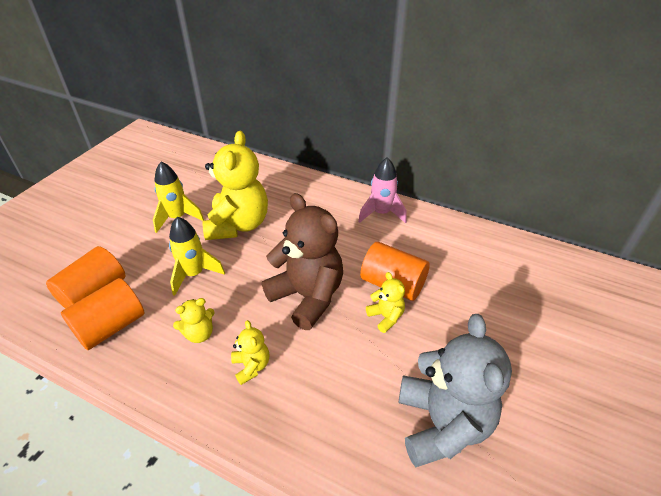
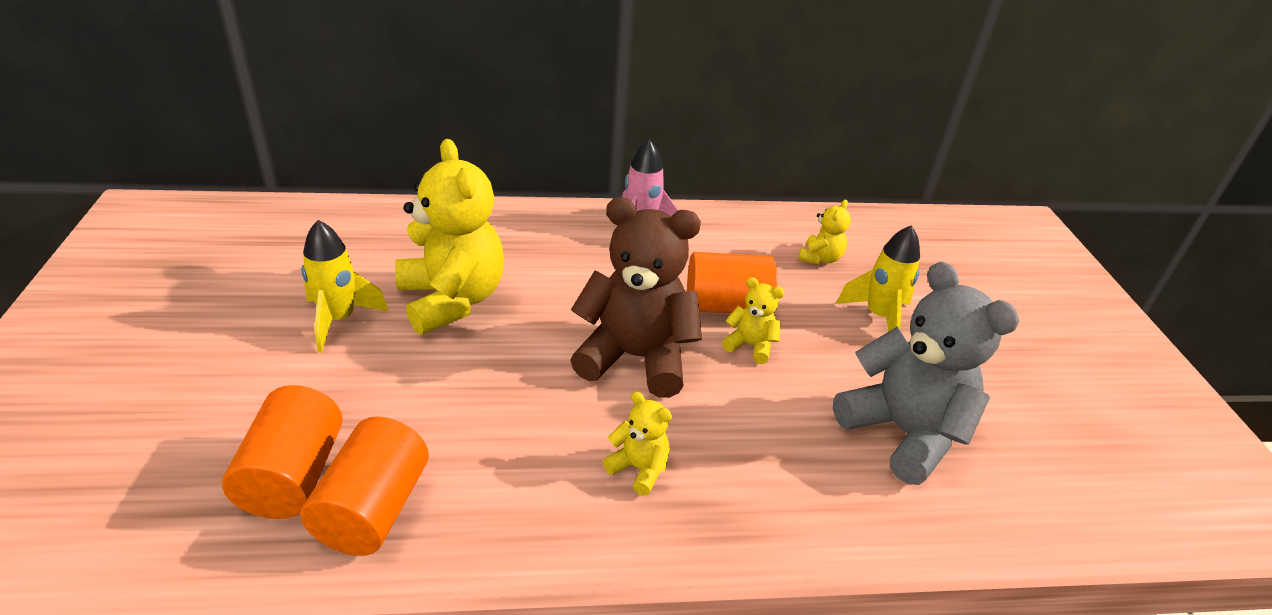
camera: 35 degrees left, 5 degrees down
yellow rocket [169,217,225,296] -> yellow rocket moved to [836,225,920,332]
yellow teddy bear [173,298,215,343] -> yellow teddy bear moved to [798,200,851,265]

